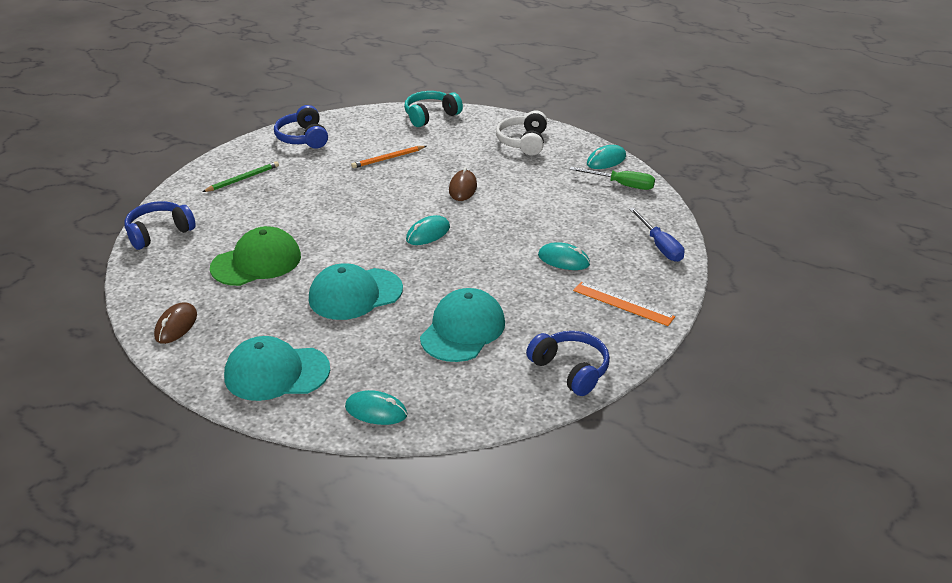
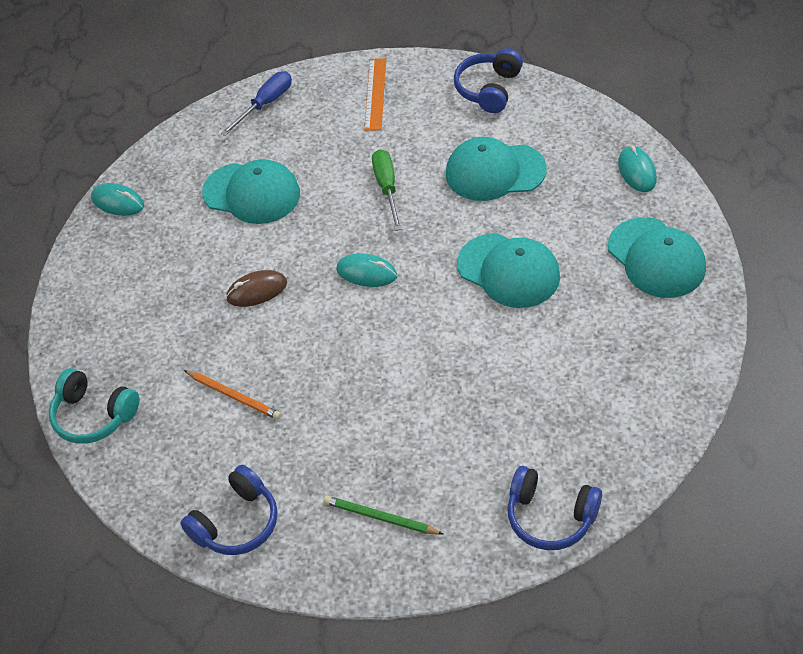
camera: 115 degrees left, 15 degrees up
brown mouse [154,303,197,344] -> none
green cap [210,226,301,286] -> none
white headphones [496,110,547,155] -> none
turquoise mouse [538,243,590,270] -> none
green screwdriver [570,167,655,190] -> green screwdriver moved to [372,149,402,231]
none -> turquoise cap [202,159,300,224]

